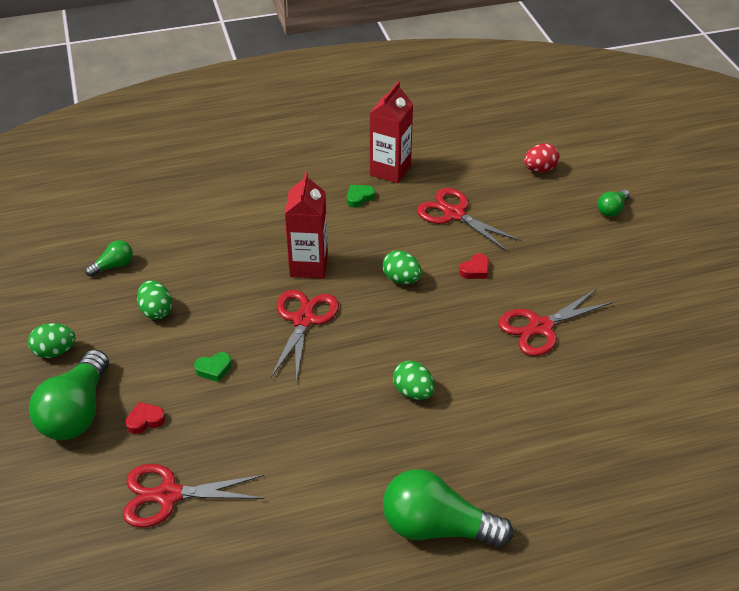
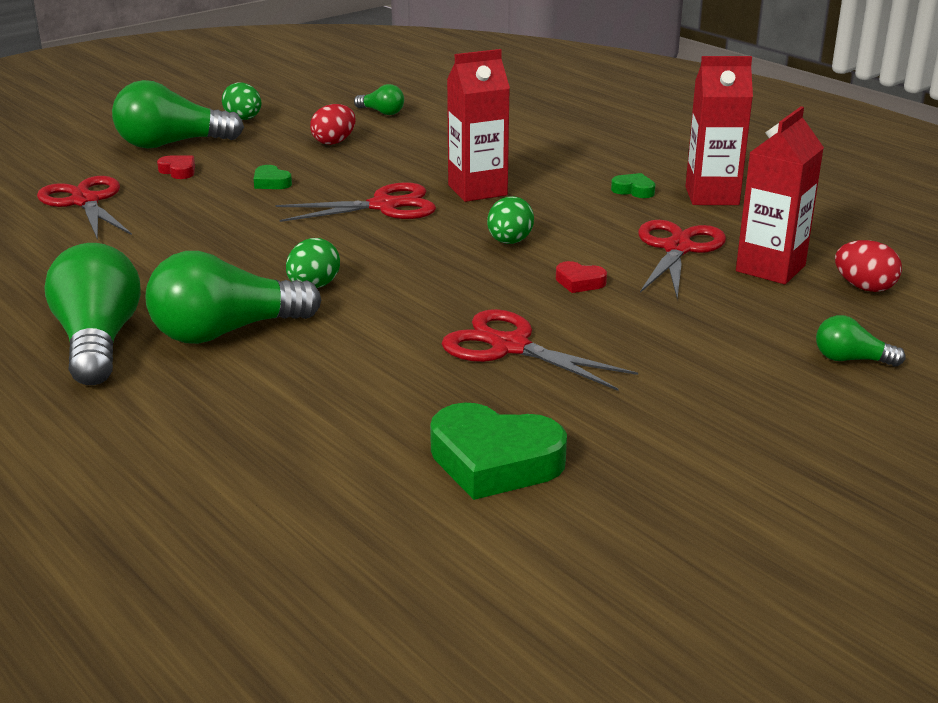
camera: 65 degrees right, 15 degrees down
green egg [137,280,172,319] -> red egg [310,104,355,145]
none -> green light bulb [146,251,321,344]
none -> green heart [430,403,567,500]
none -> red carton [736,106,824,284]

